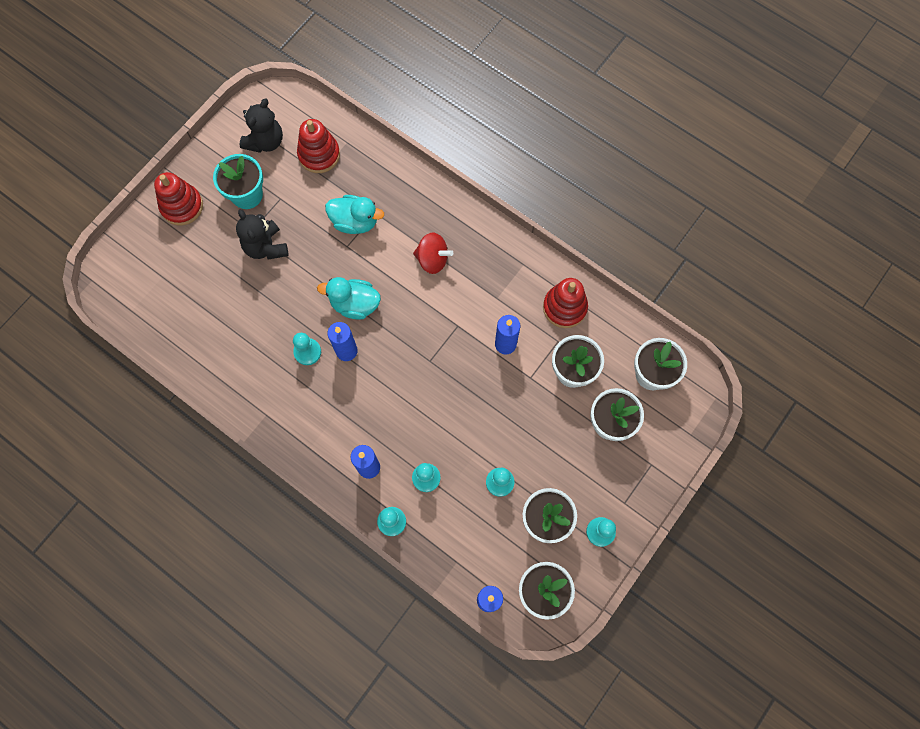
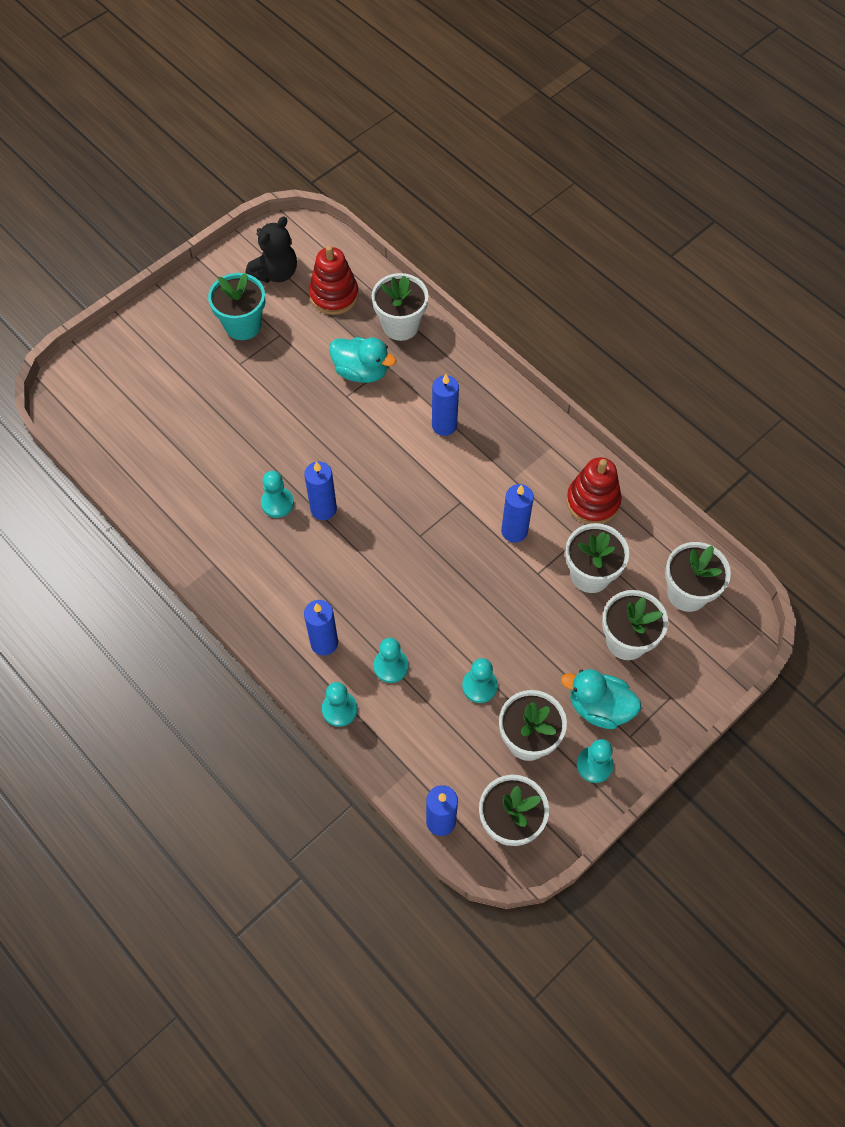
camera: 10 degrees right, 10 degrees down
red stacking toy [154,172,203,225] -> none
black teddy bear [236,209,289,260] -> none
turquoise duck [317,277,381,320] -> turquoise duck moved to [561,669,641,729]
red spinning top [413,232,453,274] -> blue candle [432,374,459,436]
none -> white flower pot [372,273,428,341]

